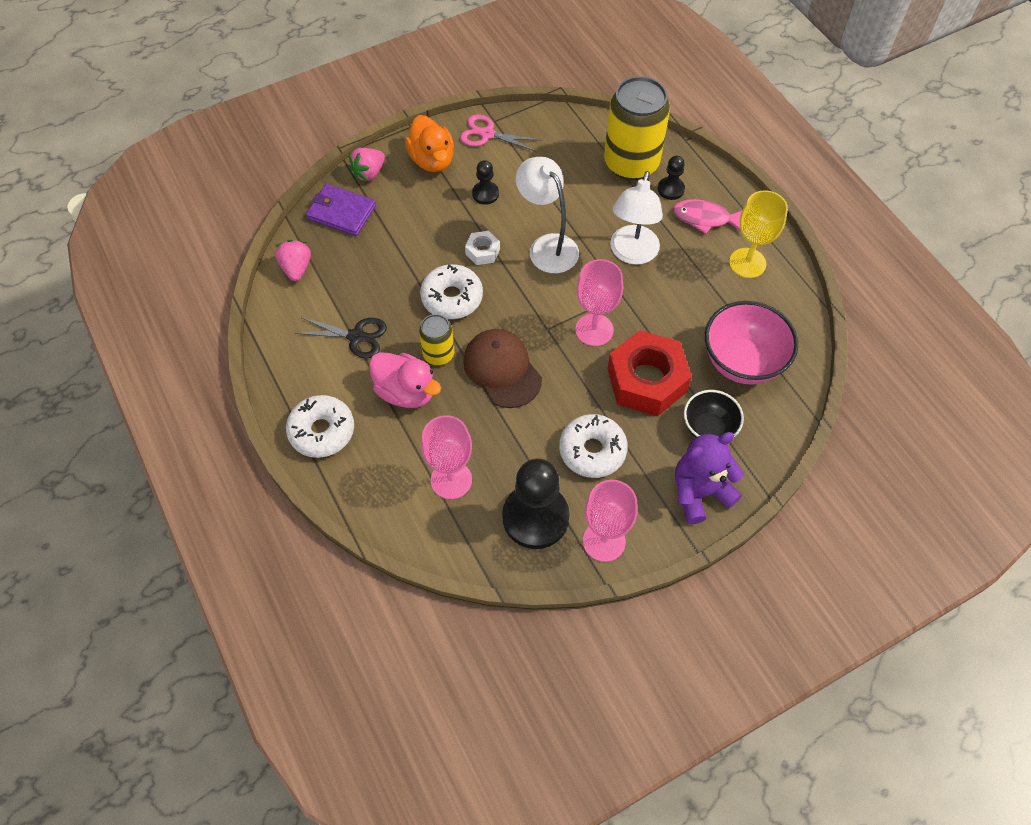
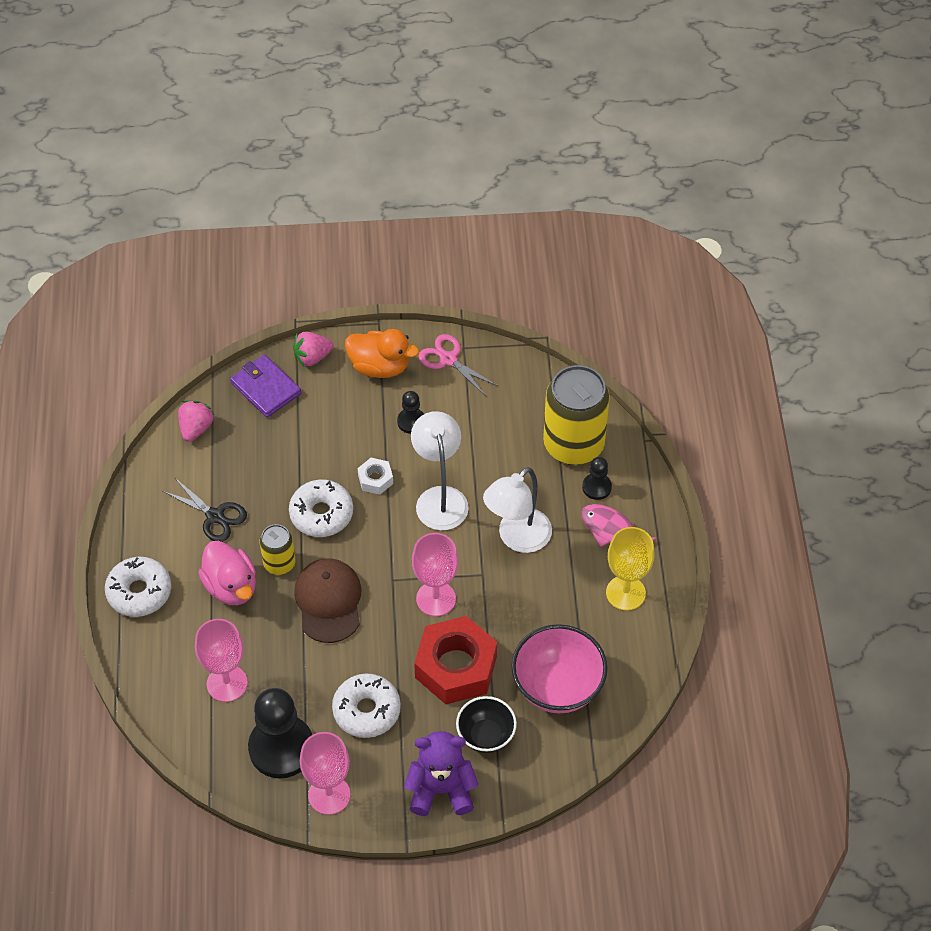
camera: 25 degrees right, 5 degrees down
orange duck [405,115,454,172] -> orange duck turned 75 degrees counterclockwise [345,329,419,378]

